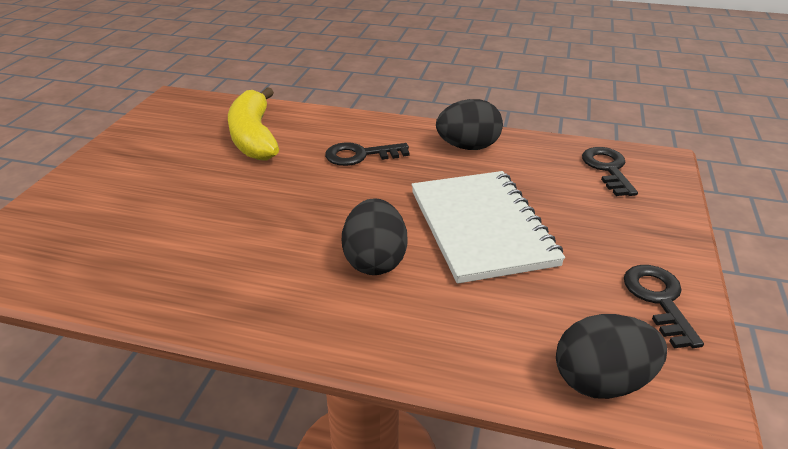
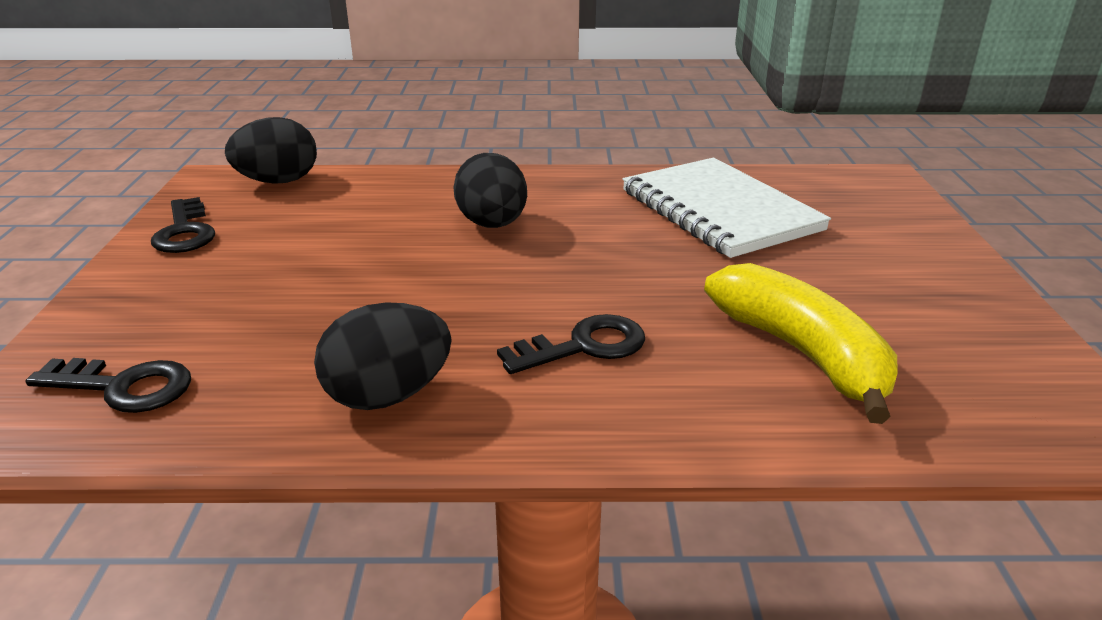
camera: 165 degrees right, 5 degrees down
white notebook [412,171,565,284] -> white notebook moved to [622,158,831,258]
black key [582,147,638,196] -> black key turned 60 degrees counterclockwise [26,358,191,413]

